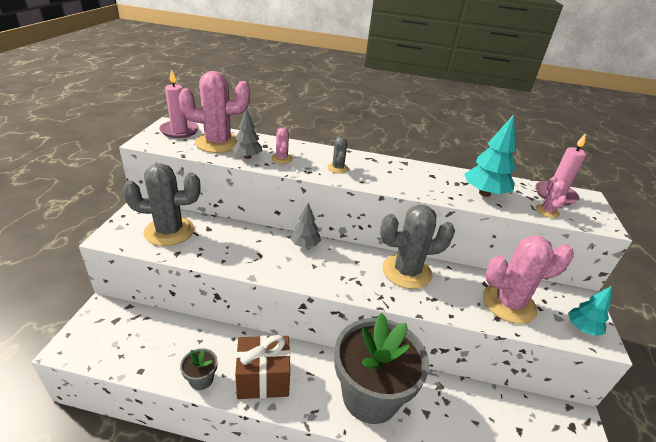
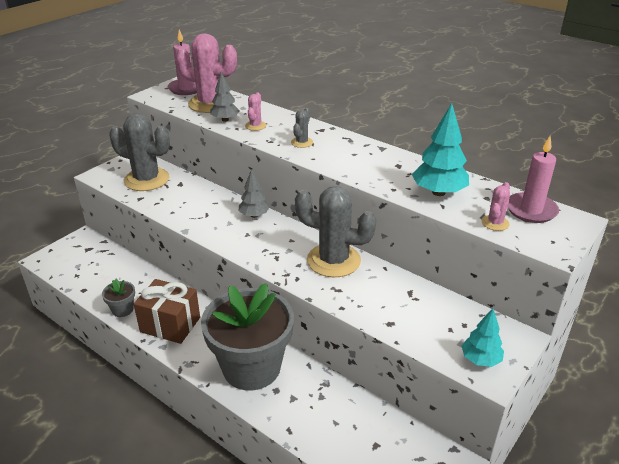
camera: 30 degrees right, 0 degrees up
pink cactus [483,235,574,324] -> none

